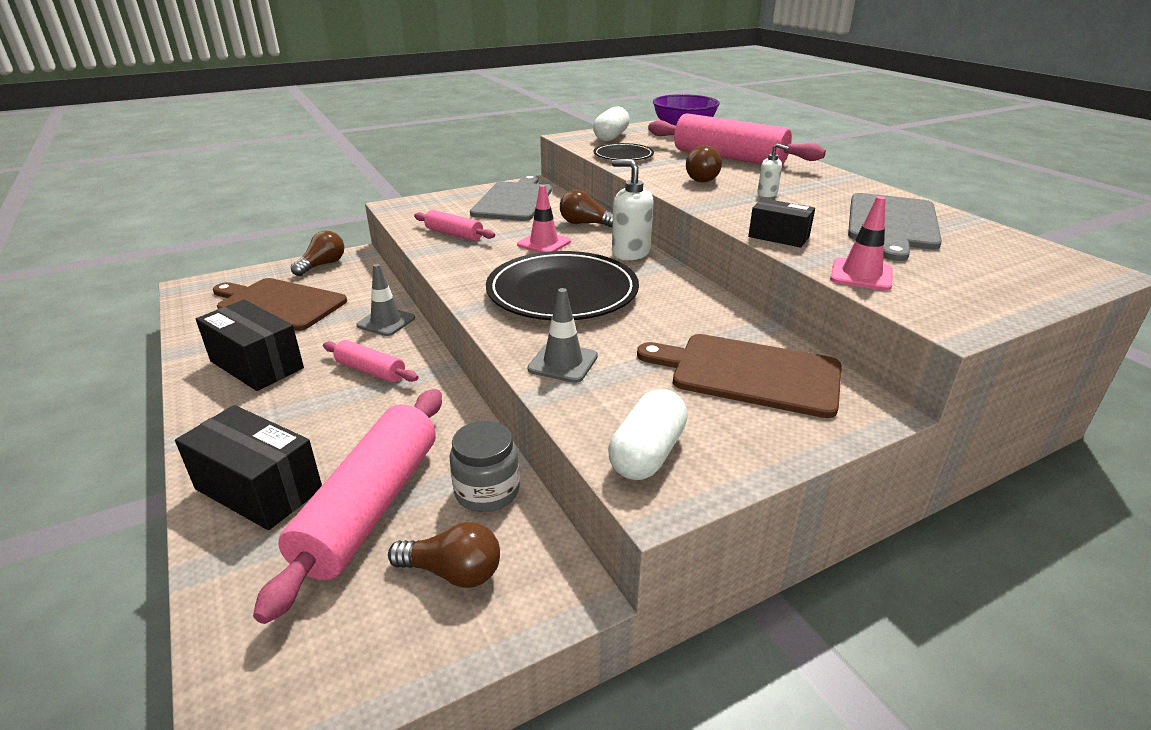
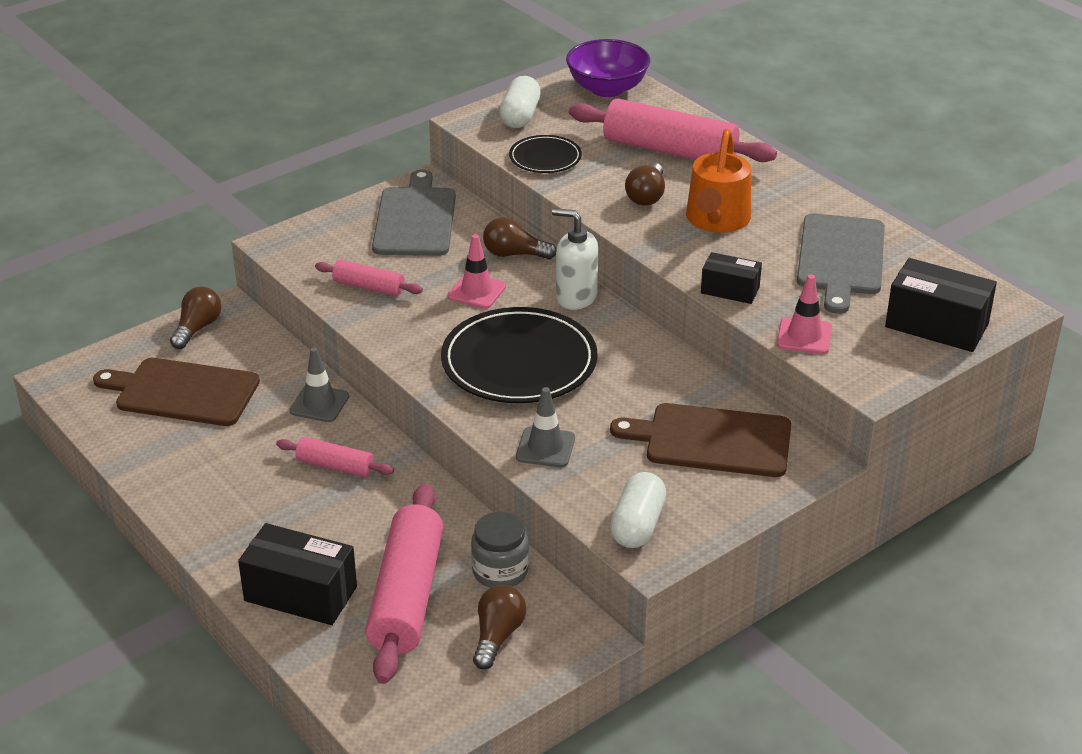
camera: 10 degrees left, 5 degrees up
black box [196,300,304,391] -> black box moved to [885,258,997,352]
brown light bulb [388,522,500,588] -> brown light bulb turned 75 degrees counterclockwise [473,585,526,670]
white soap dispenser [757,144,789,197] -> orange watering can [686,129,751,233]

